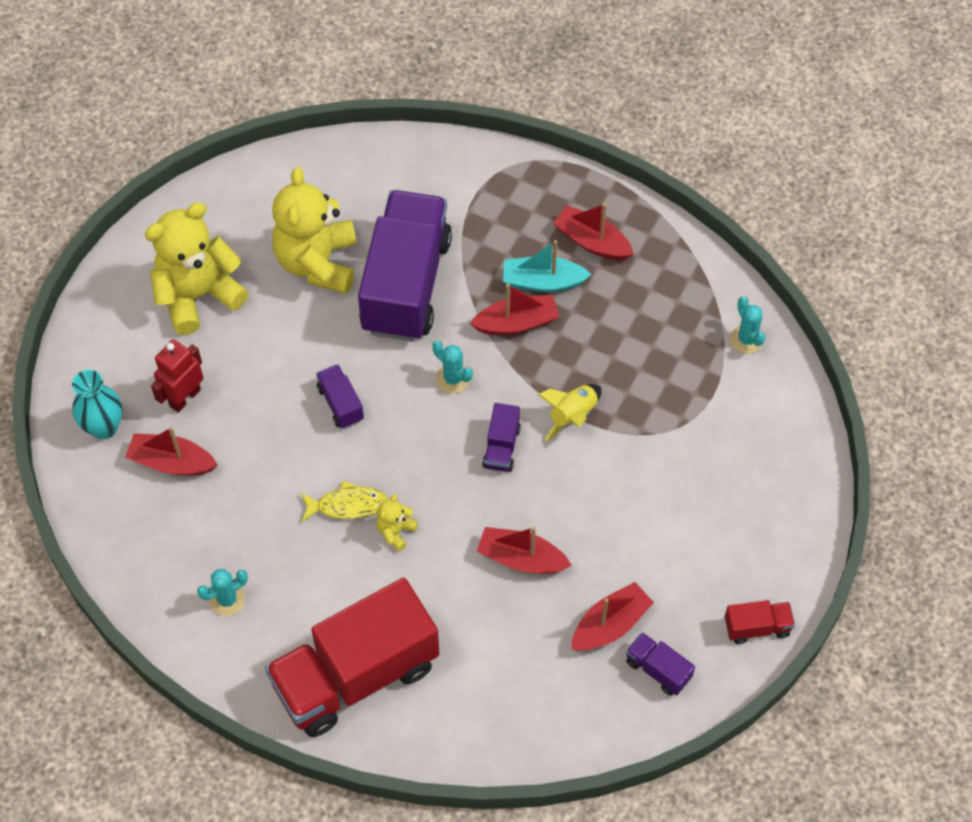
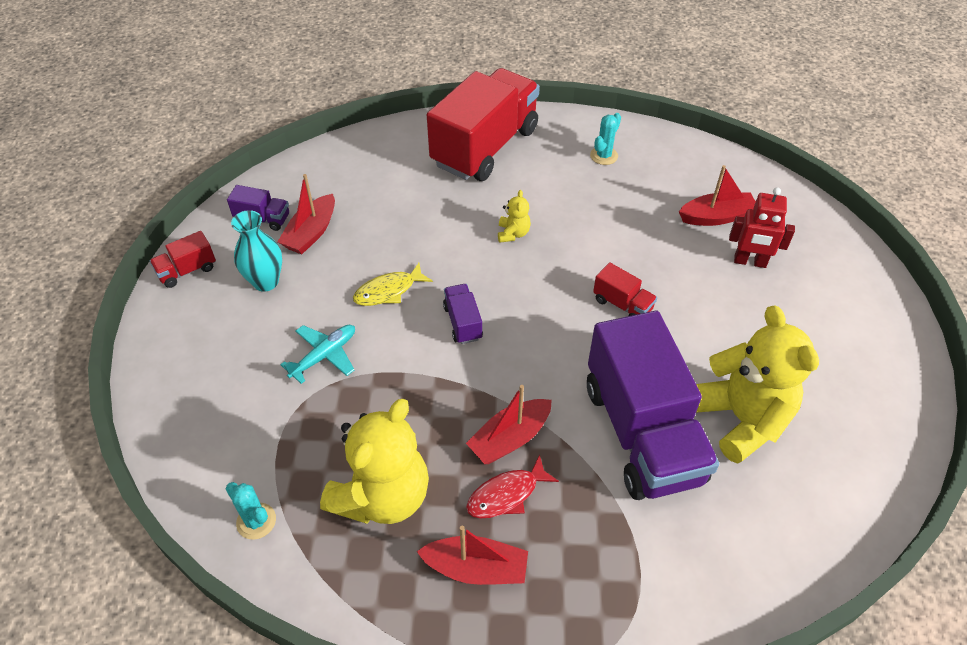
camera: 155 degrees right, 10 degrees down
turquoise vase [72,370,122,439] -> turquoise vase moved to [231,210,282,292]
yellow teddy bear [145,202,249,335] -> yellow teddy bear moved to [320,399,429,524]
red robot [151,339,203,413] -> red robot turned 90 degrees clockwise [729,187,795,268]
yellow fish [301,480,388,522] -> yellow fish moved to [353,263,433,306]
purple truck [316,364,364,429] -> red truck [593,262,657,316]
turquoise cactus [432,341,473,393] -> none
red boat [477,527,572,574] -> none
turquoise boat [503,240,592,292] -> red fish [466,455,559,519]
yellow rocket [537,384,601,442] -> none
none -> turquoise plane [280,325,355,384]

